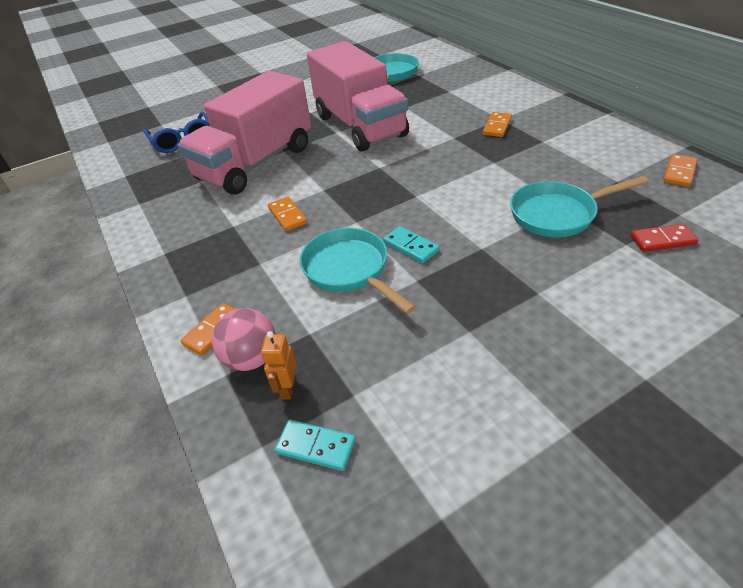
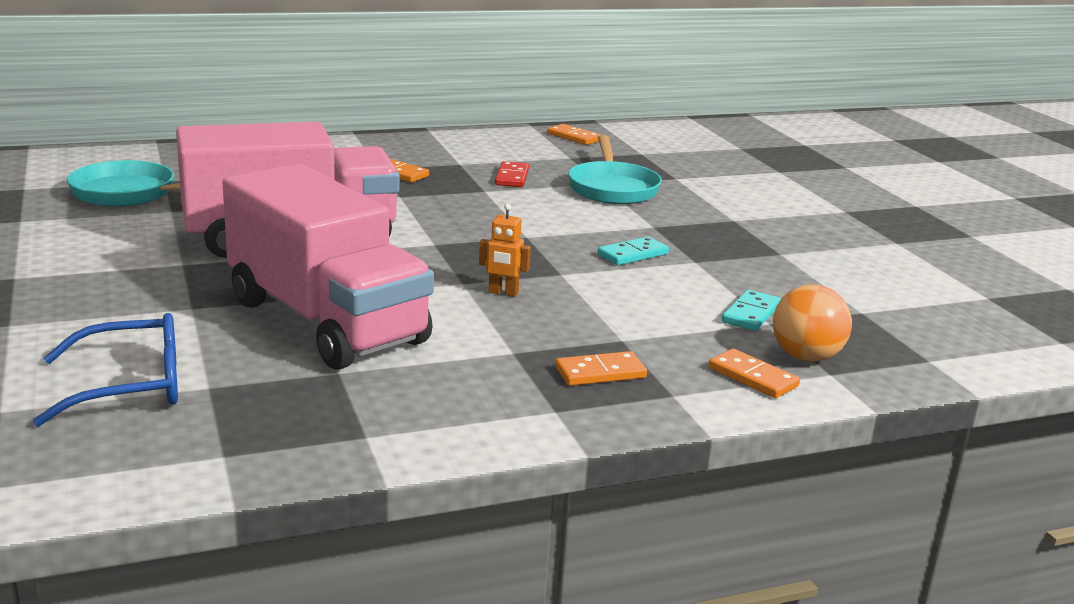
camera: 85 degrees left, 20 degrees down
pink ball [212,308,276,371] -> orange ball [773,285,852,362]
orange robot [261,331,297,400] -> orange robot moved to [479,203,531,297]
orange domino [268,197,307,231] -> orange domino moved to [555,351,647,386]
turquoise domino [275,419,356,471] -> turquoise domino moved to [722,290,781,331]
turquoise pan [299,228,416,314] -> none
red domino [630,224,698,252] -> red domino moved to [495,161,529,187]

